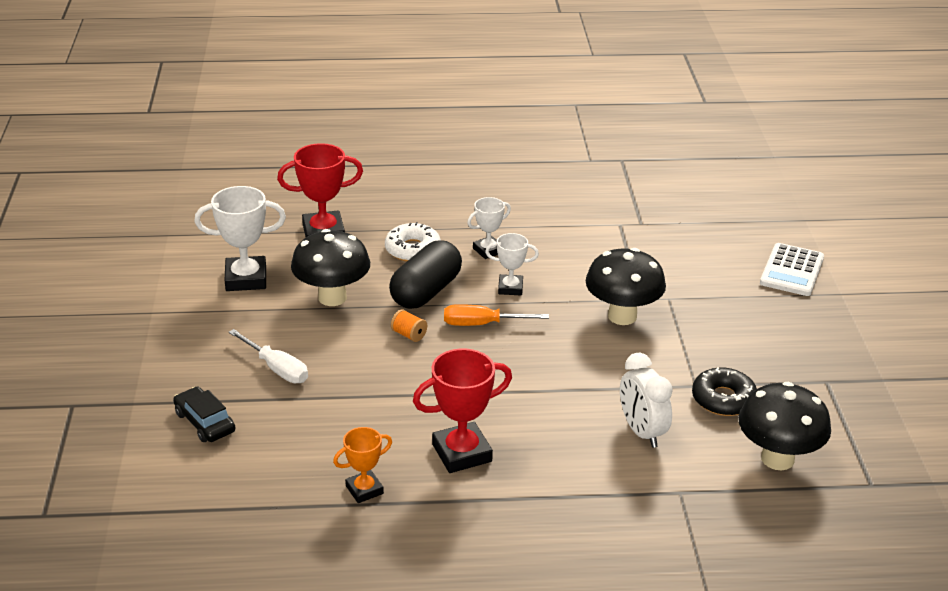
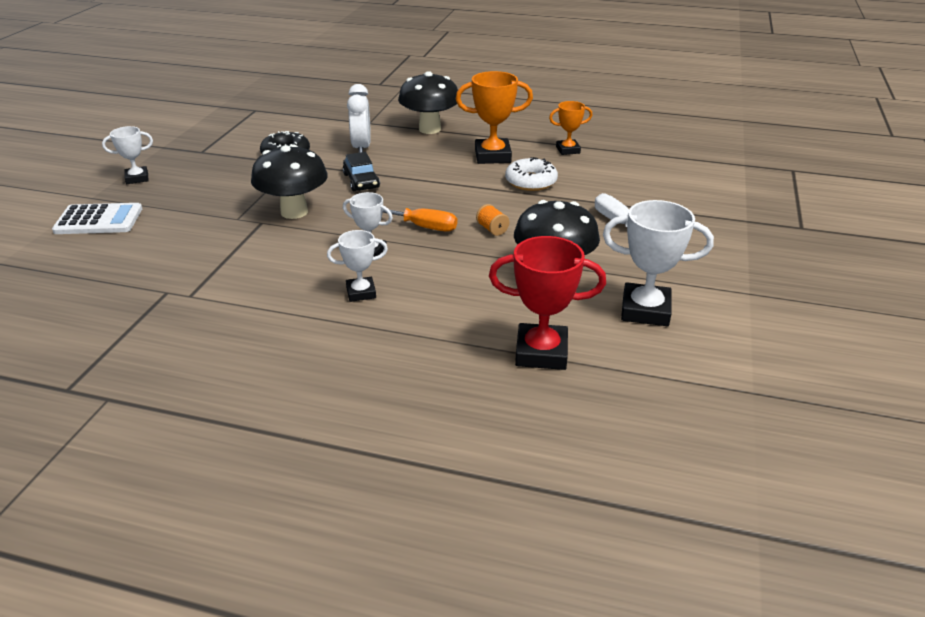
camera: 160 degrees left, 0 degrees up
black car [173,387,235,442] -> black car moved to [343,152,380,191]
white donut [385,222,441,262] -> white donut moved to [505,157,558,191]
black capsule [389,240,462,309] -> none
red trophy [413,348,512,473] -> orange trophy [456,71,533,164]
black mushroom [738,382,831,470] -> black mushroom moved to [398,71,458,134]
white calculator [760,243,824,296] -> white calculator turned 45 degrees clockwise [52,203,142,234]
none -> white trophy [102,126,153,184]

